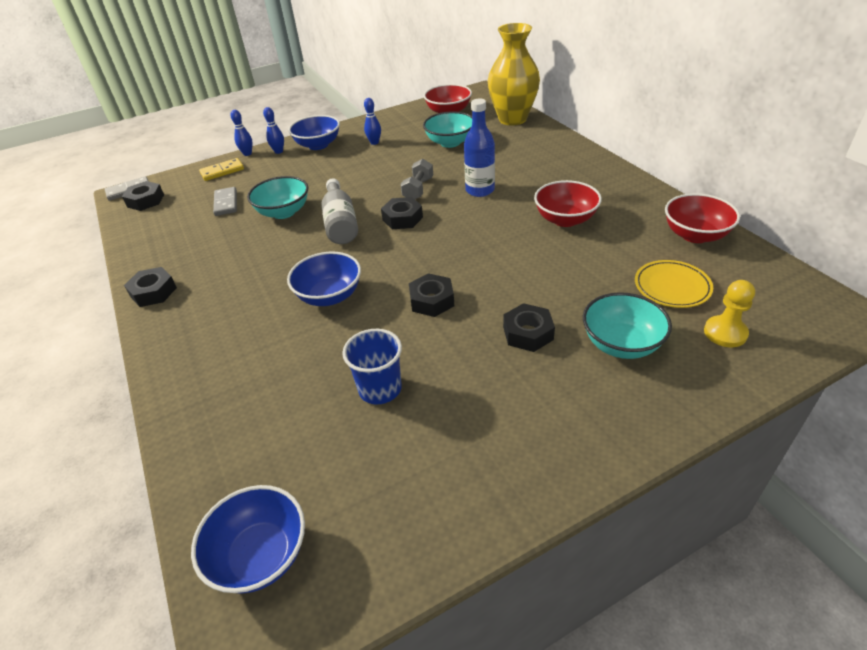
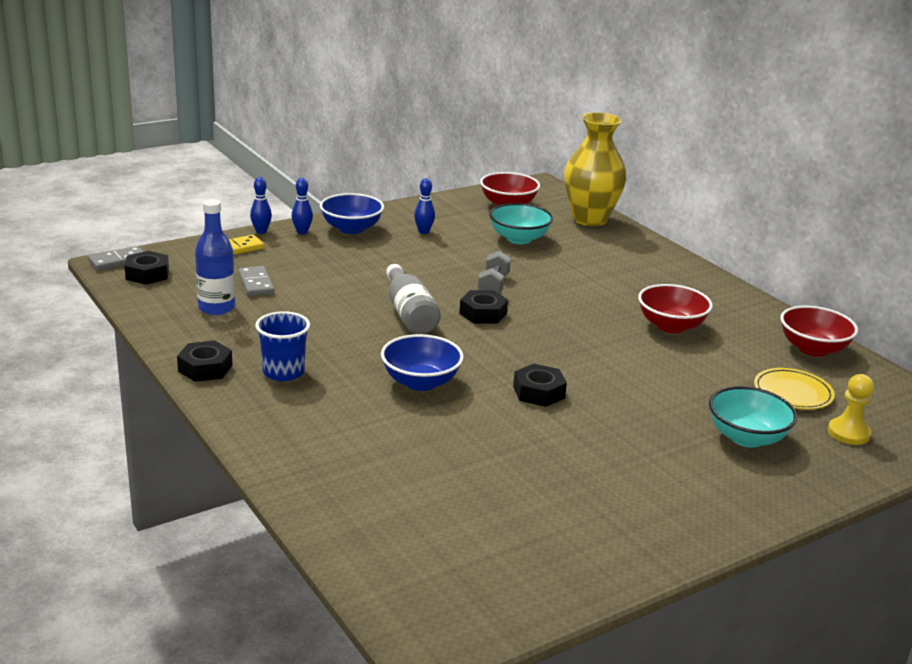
camera: 10 degrees left, 15 degrees down
blue bowl [191,485,305,594] -> none
turquoise bowl [247,176,308,219] -> none
blue cup [342,329,402,404] -> blue cup moved to [255,311,310,381]
blue bottle [464,99,495,197] -> blue bottle moved to [195,199,235,315]
black nut [503,303,555,352] -> none

